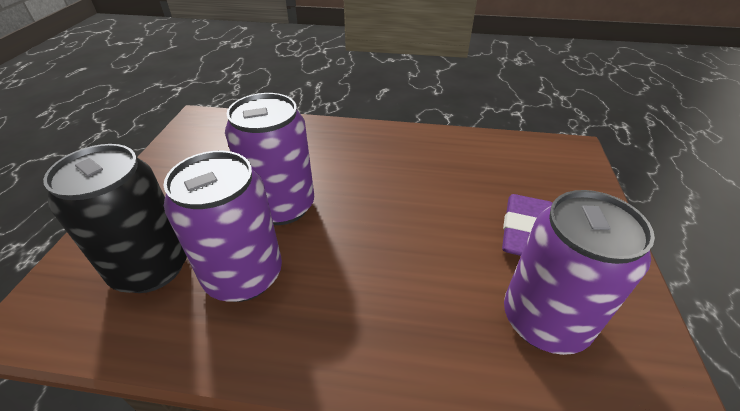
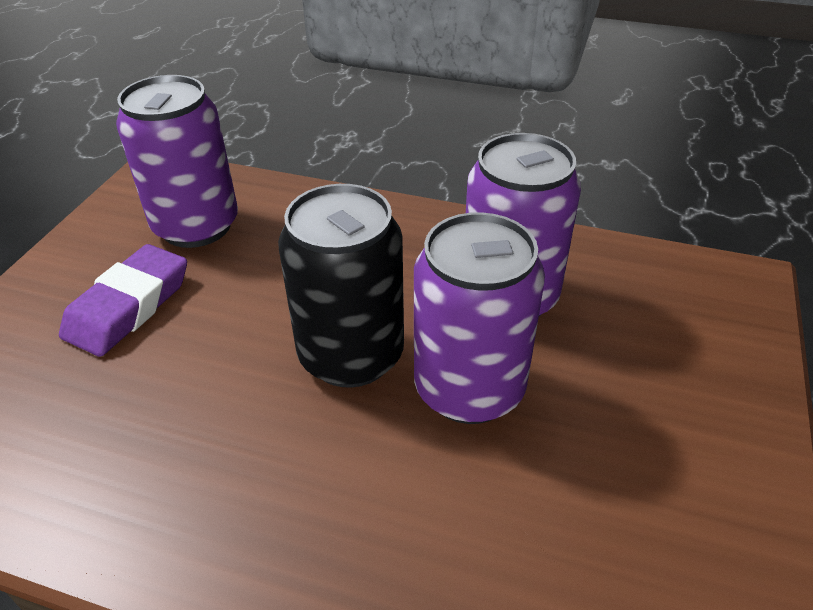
camera: 170 degrees left, 0 degrees up
black can [43,144,187,293] -> black can moved to [278,184,404,388]

